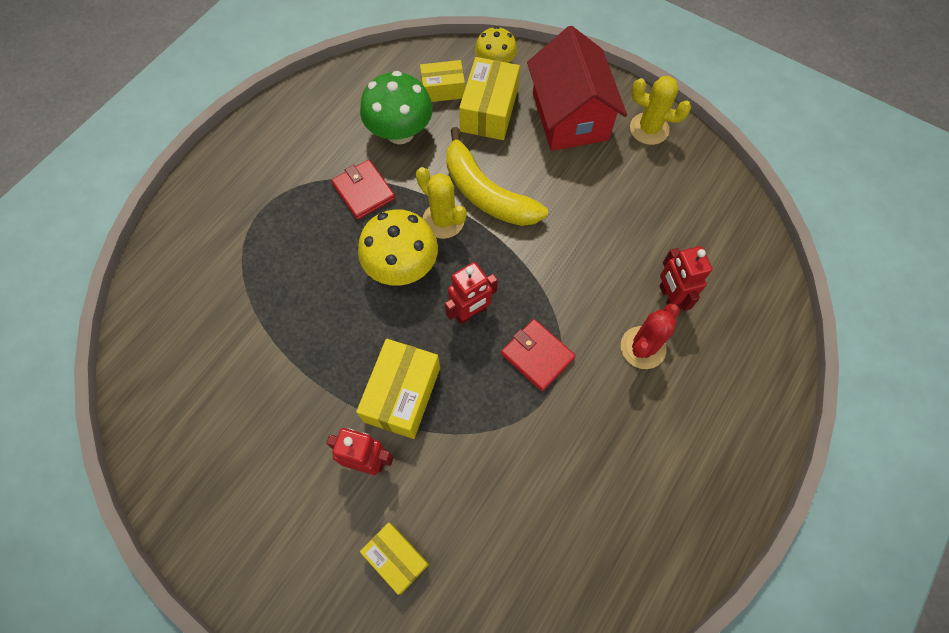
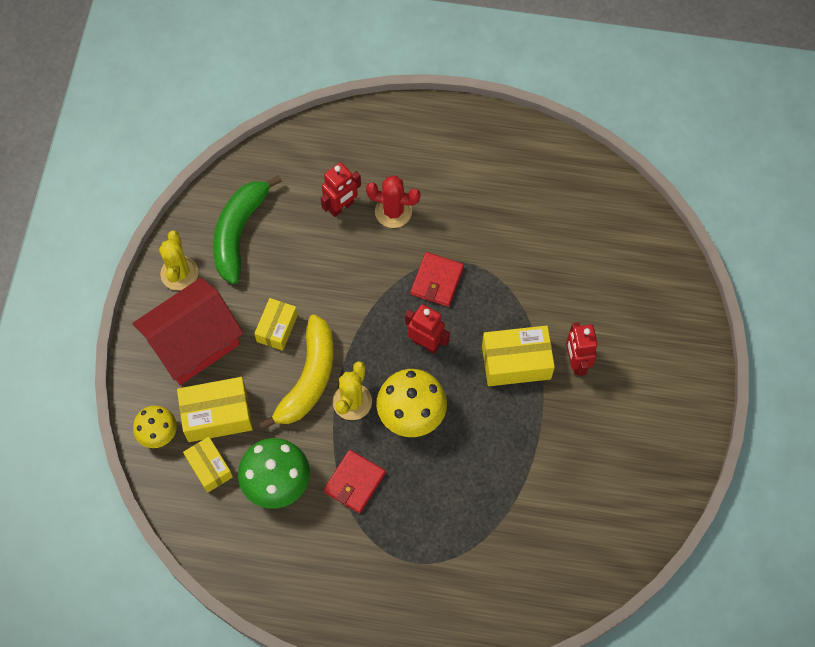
camera: 115 degrees left, 0 degrees up
yellow box [360,522,429,595] -> yellow box moved to [254,298,298,351]
none -> green banana [213,175,282,284]

